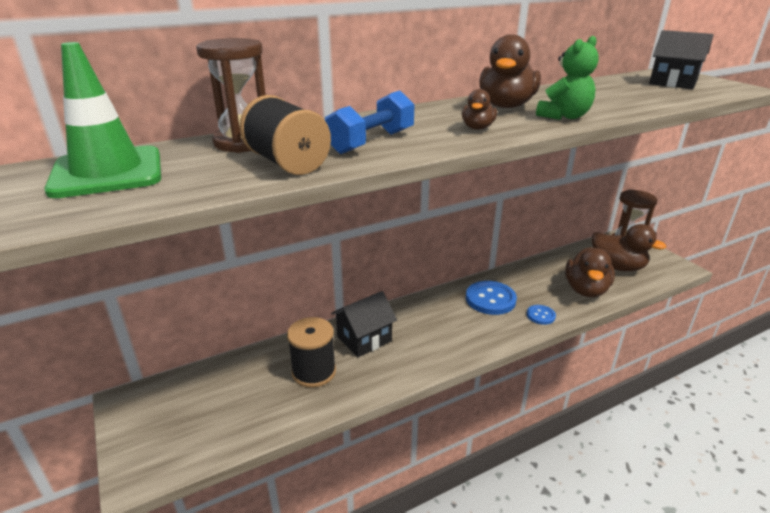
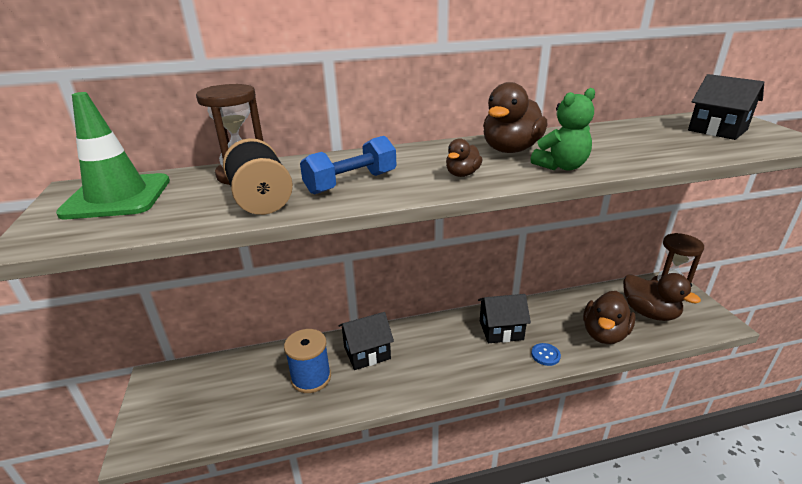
camera: 15 degrees right, 0 degrees up
black spool [287,317,336,388] -> blue spool [284,329,331,393]
blue button [466,281,517,315] -> black house [478,294,531,343]

